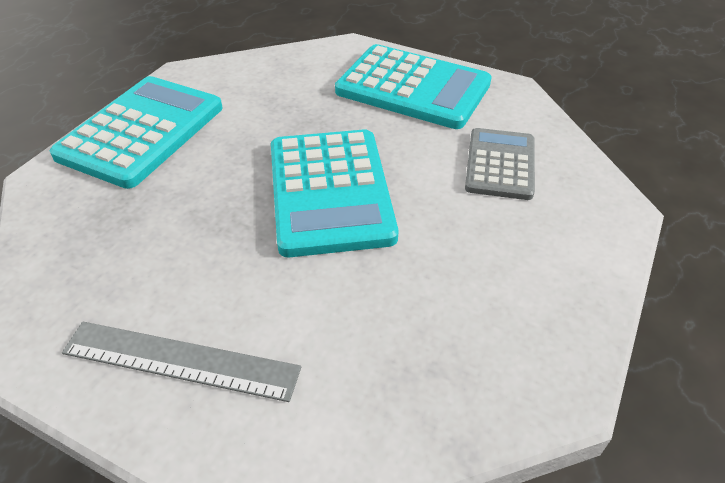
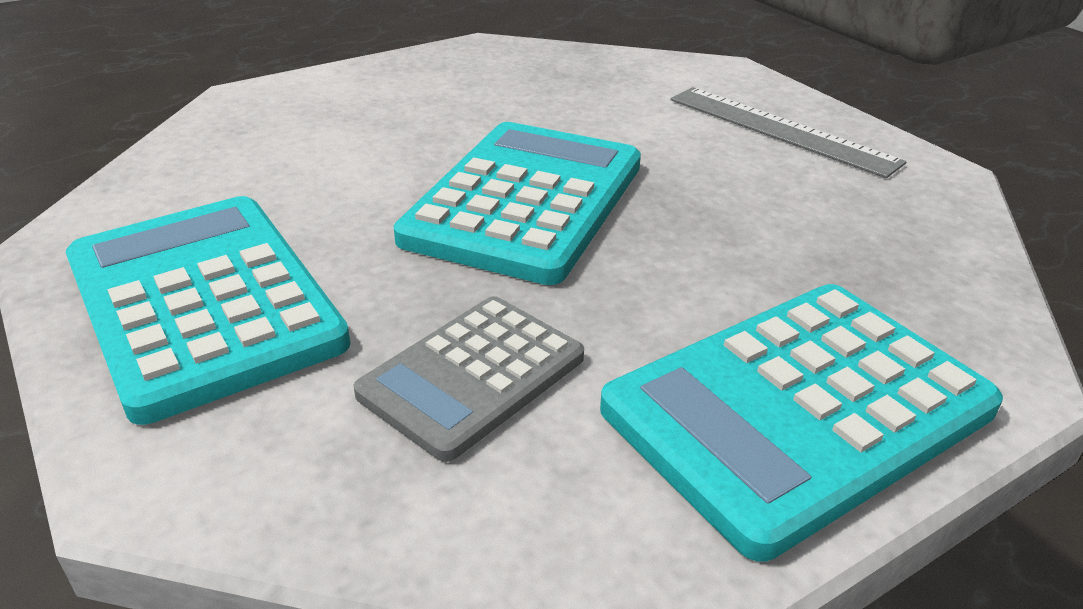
camera: 150 degrees left, 10 degrees down
grey calculator [465,128,535,200] -> grey calculator moved to [354,296,584,462]

